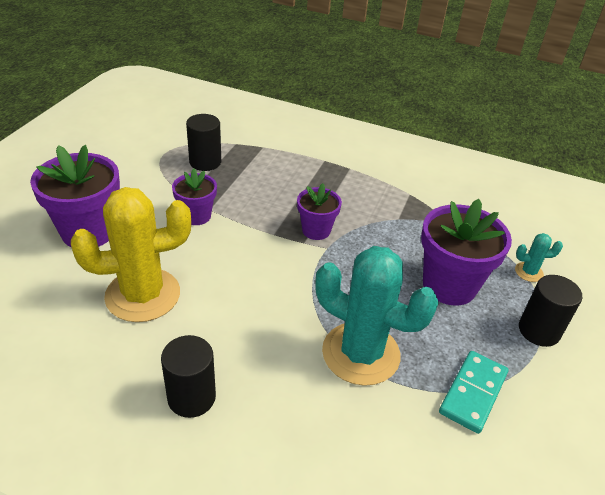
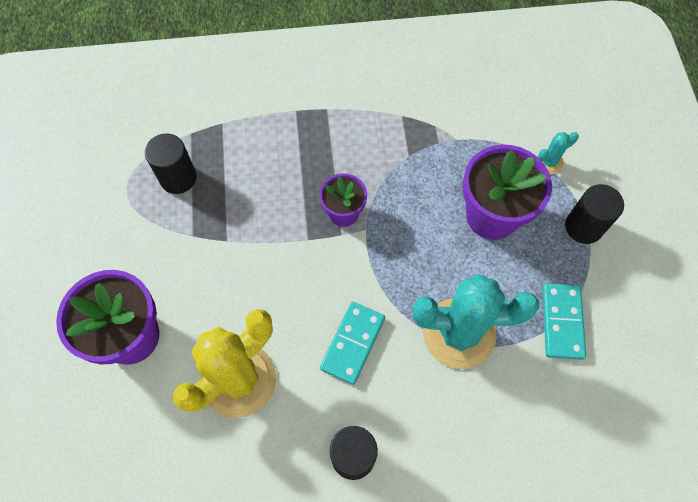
camera: 25 degrees left, 25 degrees up
purple flower pot [172,168,217,225] -> none
none -> turquoise domino [320,302,385,385]

